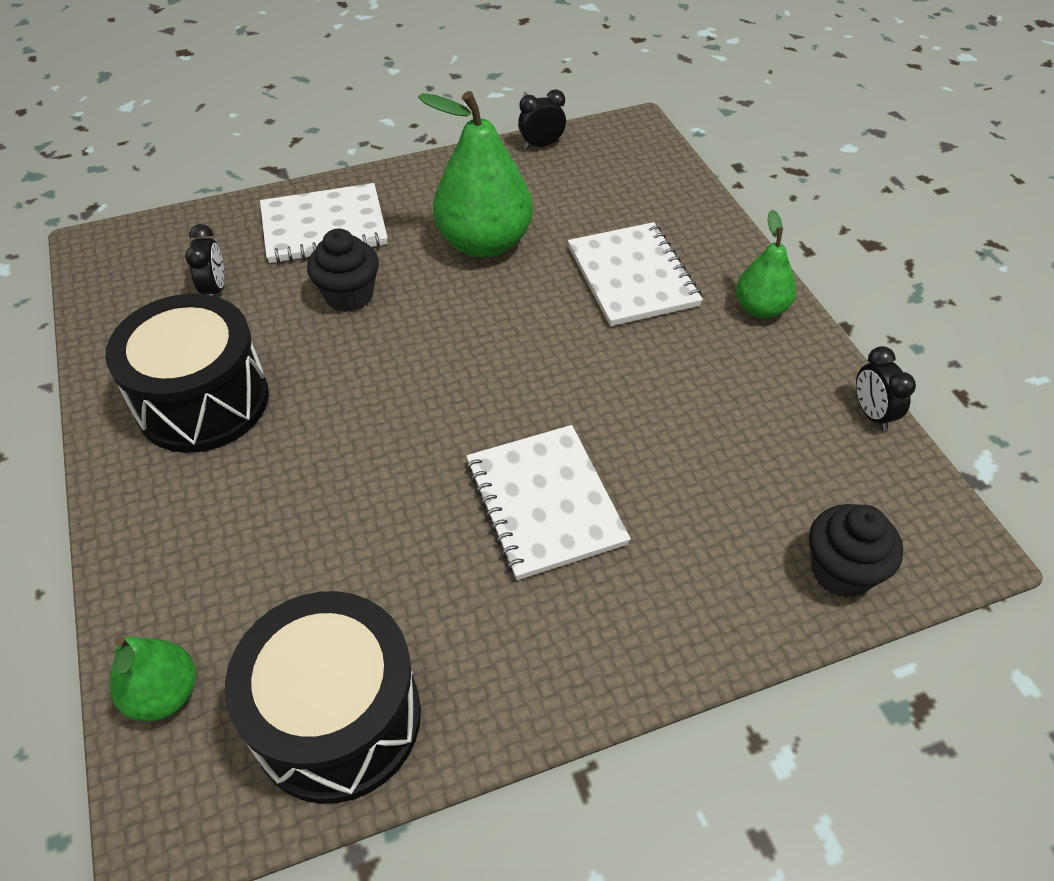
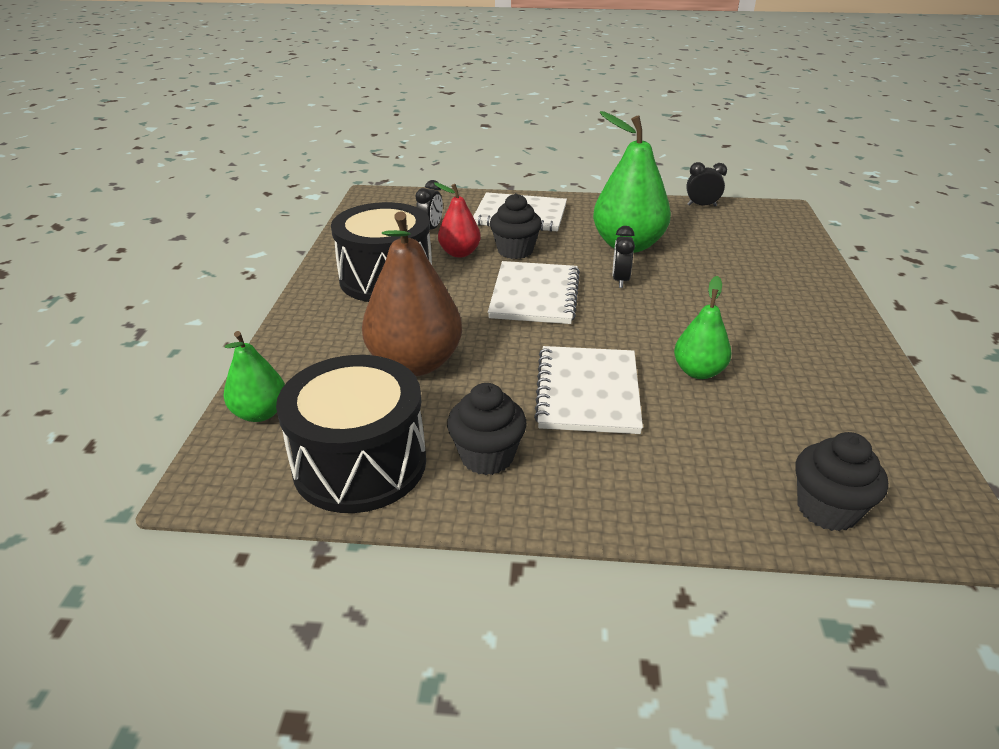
camera: 25 degrees right, 15 degrees down
white notebook [568,222,703,326] -> white notebook moved to [488,261,580,324]
green pear [736,209,796,319] -> green pear moved to [674,276,732,379]
black clock [856,346,916,431] -> black clock moved to [613,226,635,288]
none -> brown pear [362,211,462,376]
none -> red pear [434,182,481,258]
none -> black cupcake [447,383,527,475]

